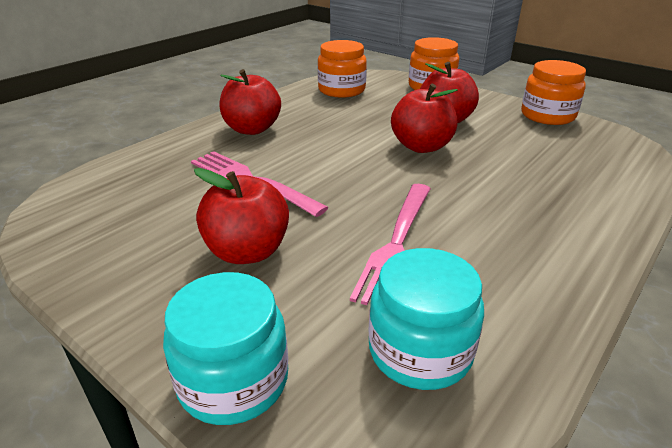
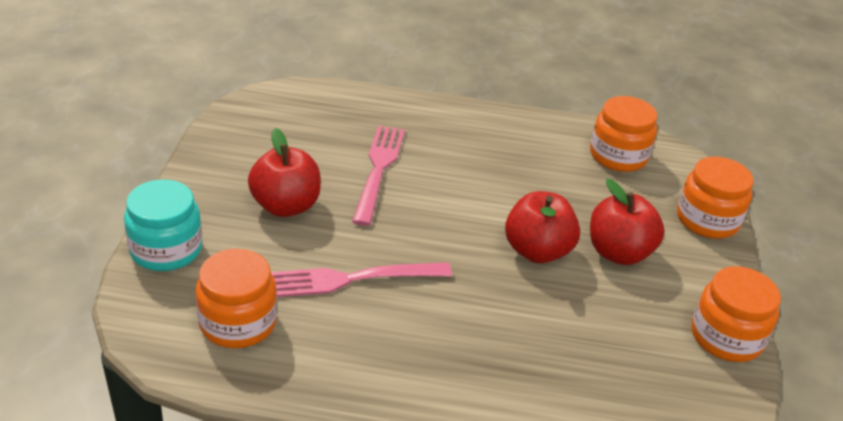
camera: 55 degrees right, 5 degrees up
red apple [219,69,281,135] -> none
turquoise jar [368,248,484,390] -> orange jar [195,249,277,348]

